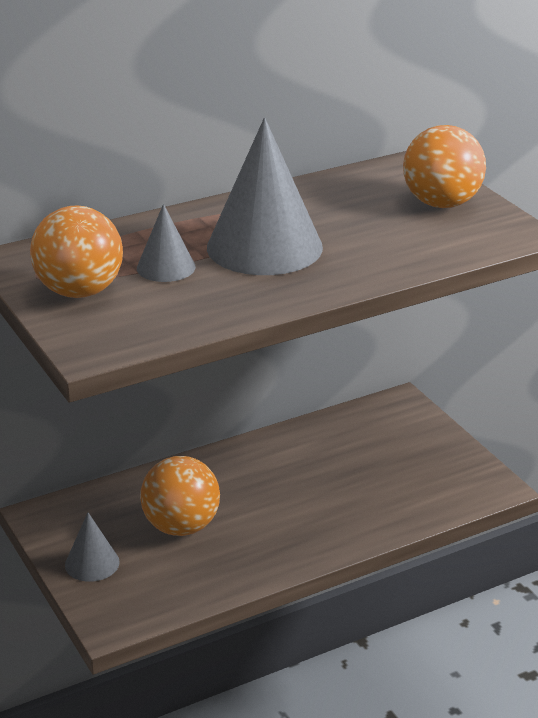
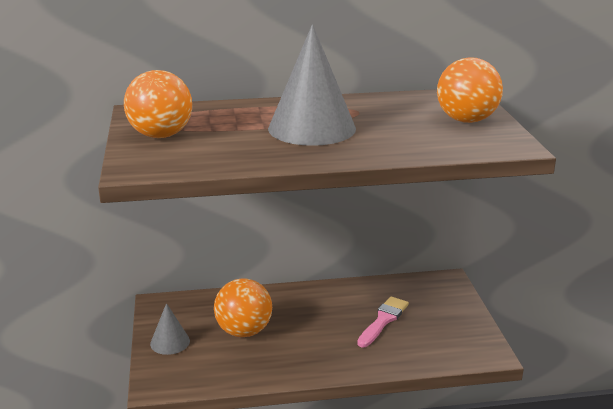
camera: 20 degrees right, 5 degrees down
grey cone [137,204,196,282] -> none
none -> pink brush [357,296,409,348]

